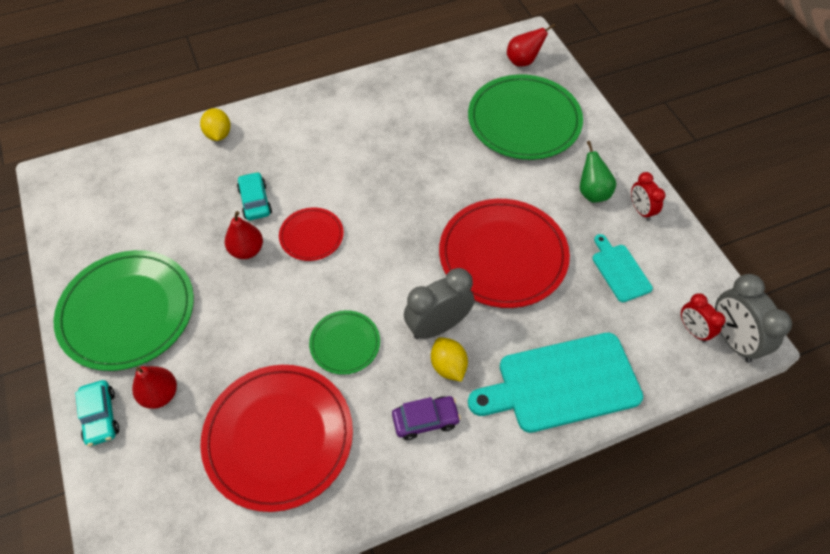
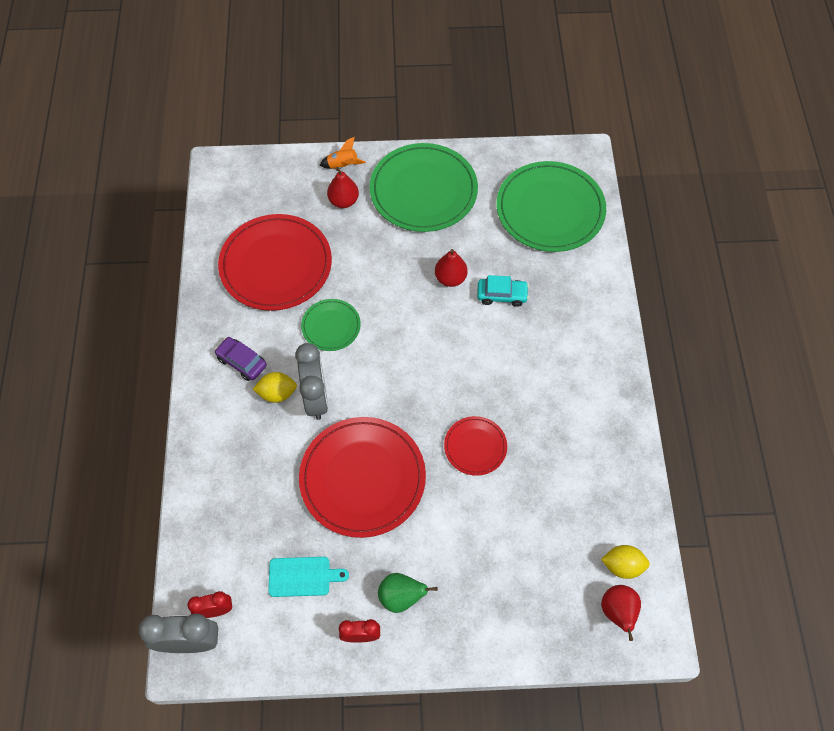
camera: 110 degrees right, 5 degrees up
turquoise car [75,380,119,446] -> orange rocket [320,137,366,169]
yellow lemon [200,108,231,141] -> yellow lemon moved to [601,545,650,579]
red plate [279,207,344,261] -> red plate moved to [444,416,507,476]
purple car [392,396,461,440] -> purple car turned 120 degrees clockwise [214,337,267,381]
green plate [468,74,583,160] -> green plate moved to [496,161,606,252]
turquoise cutting board [468,333,643,433] -> none

